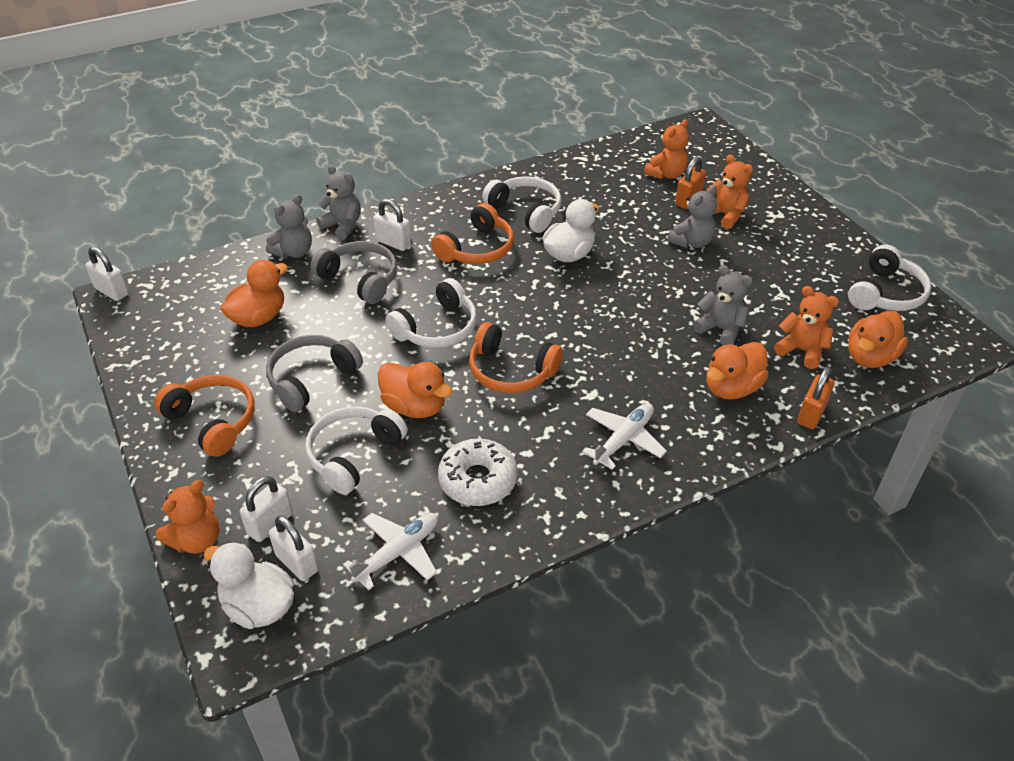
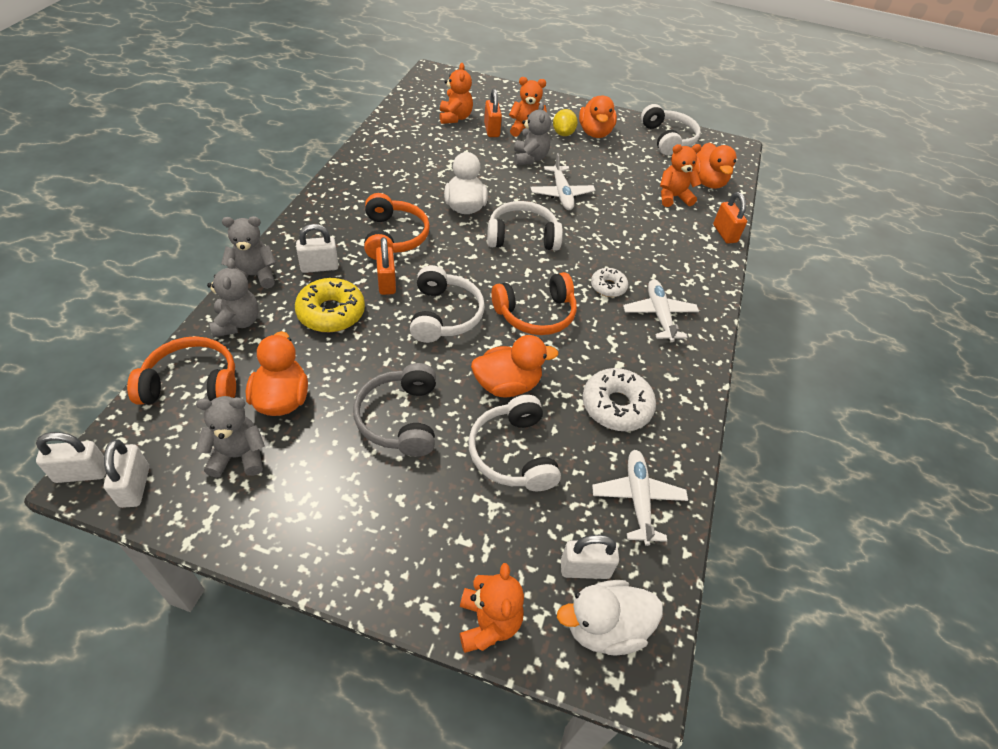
camera: 50 degrees left, 5 degrees up
orange headphones [154,375,255,457] -> orange headphones moved to [127,336,236,404]
white padlock [240,476,293,542] -> white padlock moved to [104,439,149,508]
grey headphones [310,241,397,304] -> yellow donut [295,278,365,332]
white headphones [482,176,562,233] -> white headphones moved to [487,201,563,251]
grey teddy bear [693,265,753,345] -> grey teddy bear moved to [196,396,265,477]
orange duck [706,342,769,400] -> orange duck moved to [579,96,617,138]
none -> orange padlock [376,237,396,295]
none -> white plane [530,153,595,210]
none -> yellow lemon [553,109,578,136]
none -> white donut [591,268,628,297]

